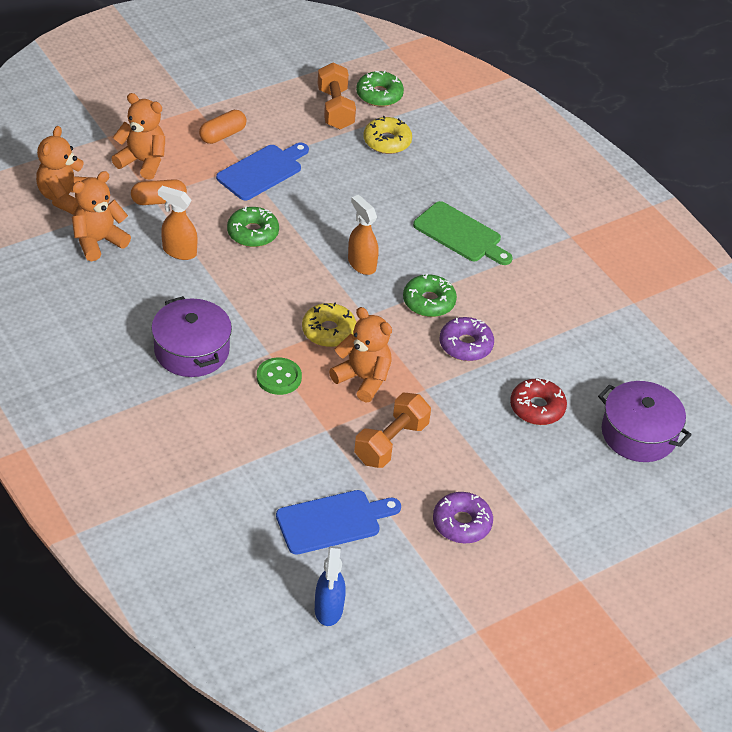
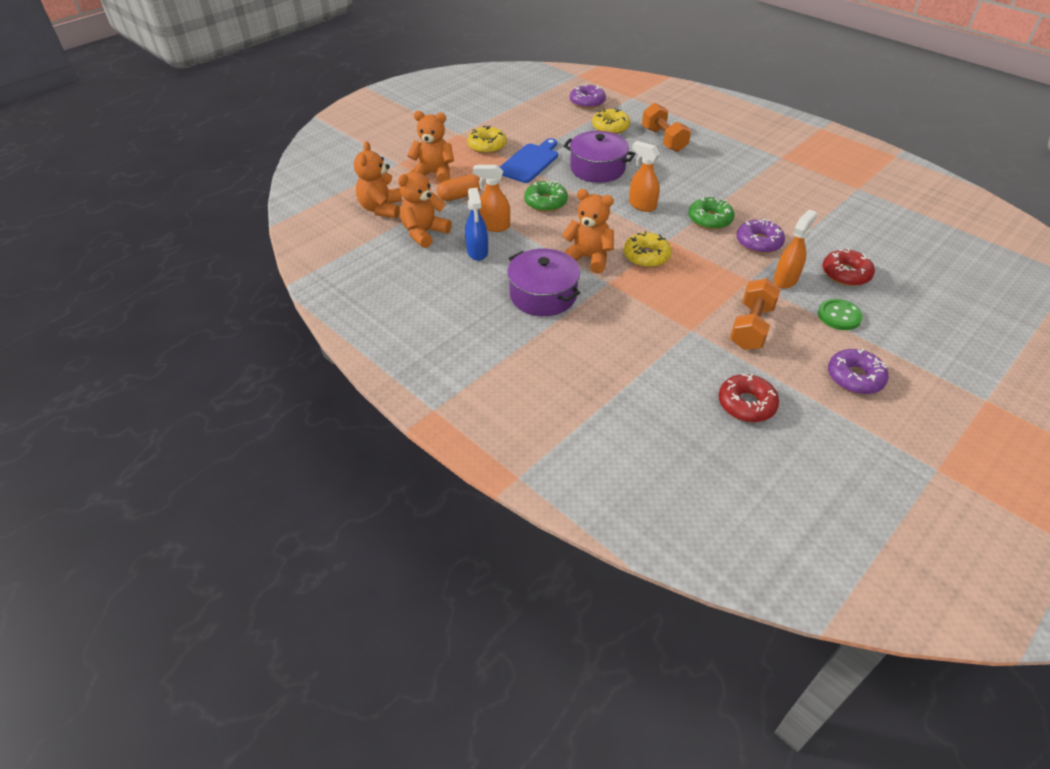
camera: 10 degrees left, 0 degrees up
orange capsule [199,110,247,144] -> yellow donut [467,126,507,154]
green button [257,357,302,395] -> green button moved to [818,299,863,330]
blue cutting board [276,490,401,555] -> red donut [718,374,779,422]
blue spray bottle [315,546,346,626] -> blue spray bottle moved to [465,188,488,261]
orange dumbbell [318,63,356,129] -> orange dumbbell moved to [642,103,691,152]
orange teddy bear [329,307,392,403] -> orange teddy bear moved to [562,189,614,274]
green donut [356,70,404,107] -> purple donut [570,84,606,109]
green cutting board [413,201,513,265] -> none
purple pot [598,381,692,462] -> purple pot moved to [563,131,636,183]
none -> orange spray bottle [774,209,818,289]

